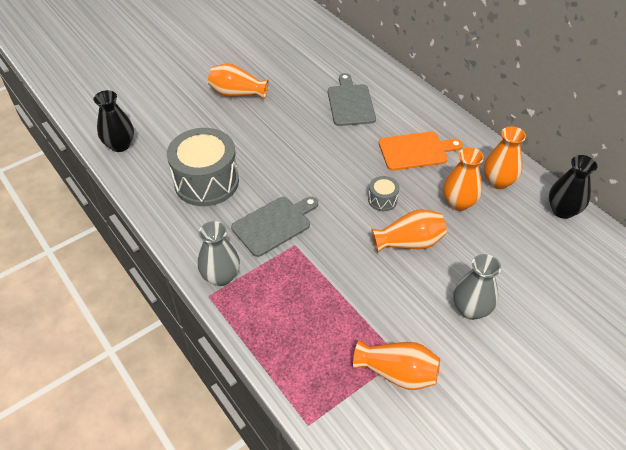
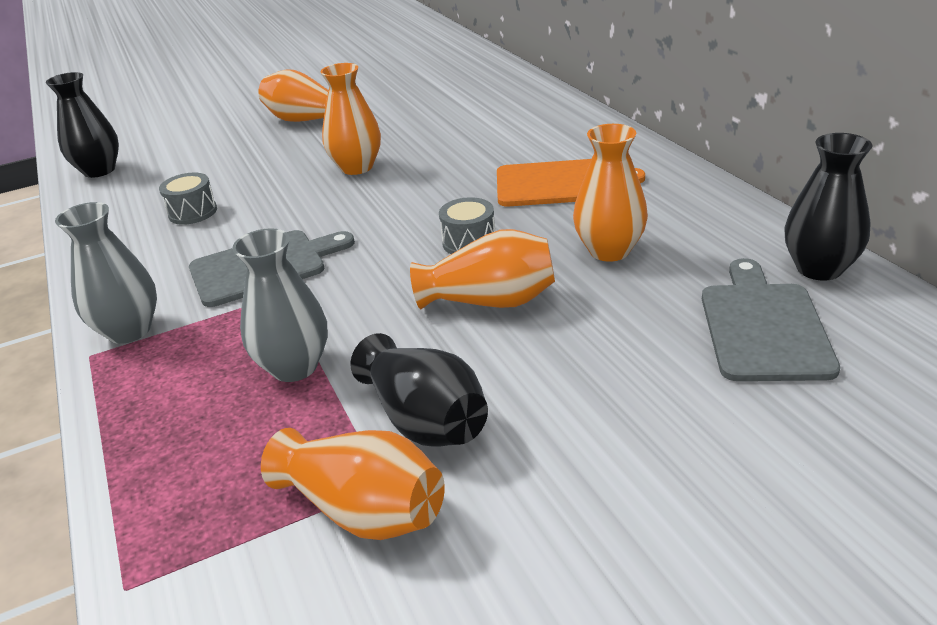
camera: 15 degrees right, 15 degrees down
grey drum [167,128,239,206] -> grey drum [159,172,217,225], size x0.44
grey cutting board [328,73,376,126] -> grey cutting board moved to [702,258,840,381]
grey vase [453,254,501,320] -> grey vase moved to [232,228,328,382]
orange vase [484,126,526,189] -> orange vase moved to [321,63,381,175]
none -> black vase [350,333,488,447]

